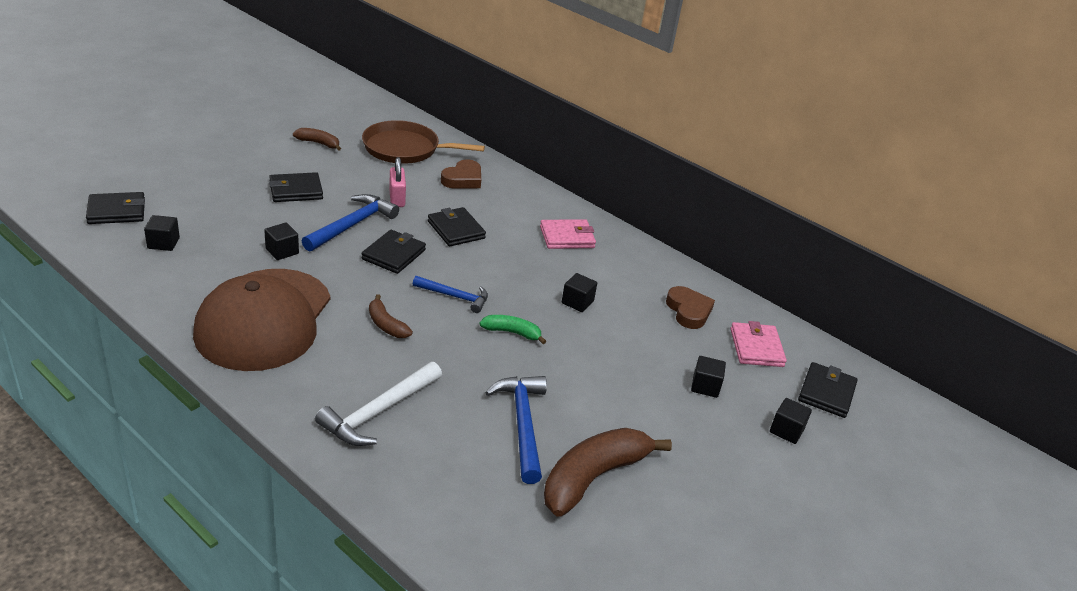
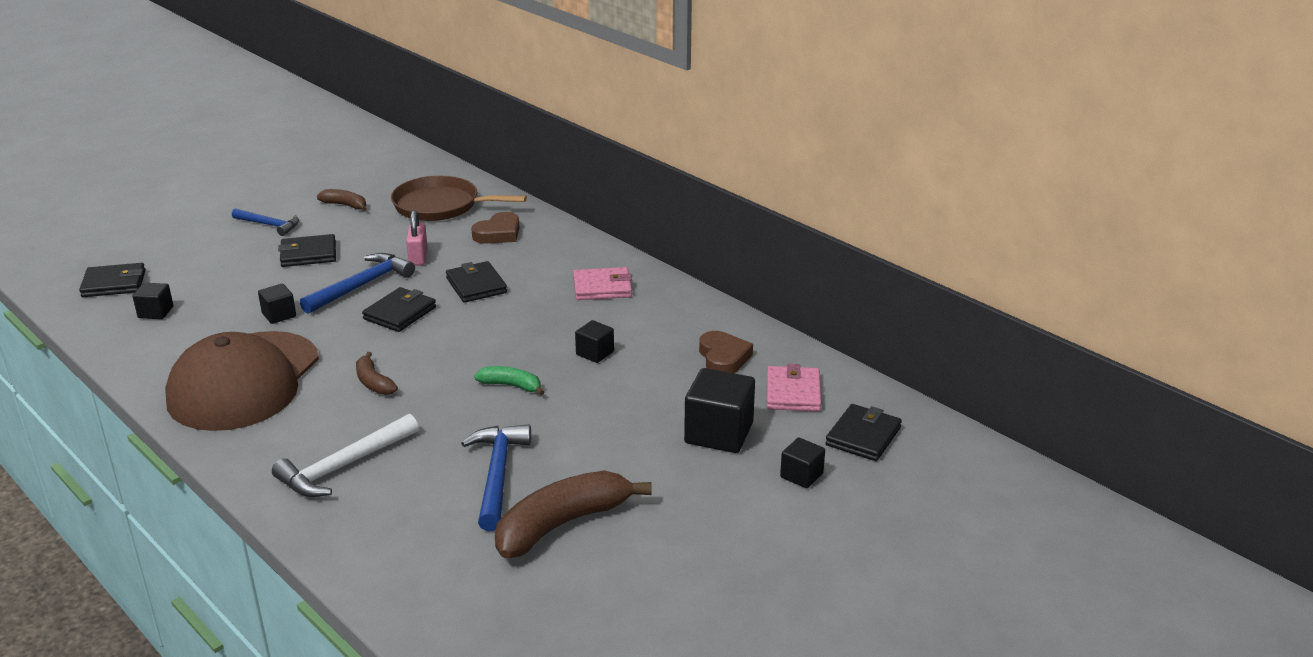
camera: 10 degrees right, 5 degrees down
blue hammer [413,276,488,313] -> blue hammer moved to [232,208,299,236]
black cube [691,356,726,398] -> black cube [684,368,755,453], size x1.84

